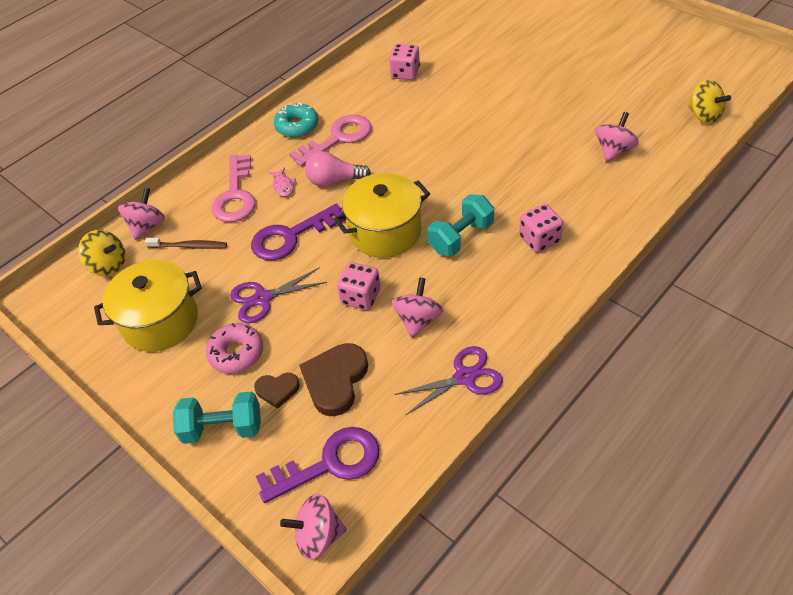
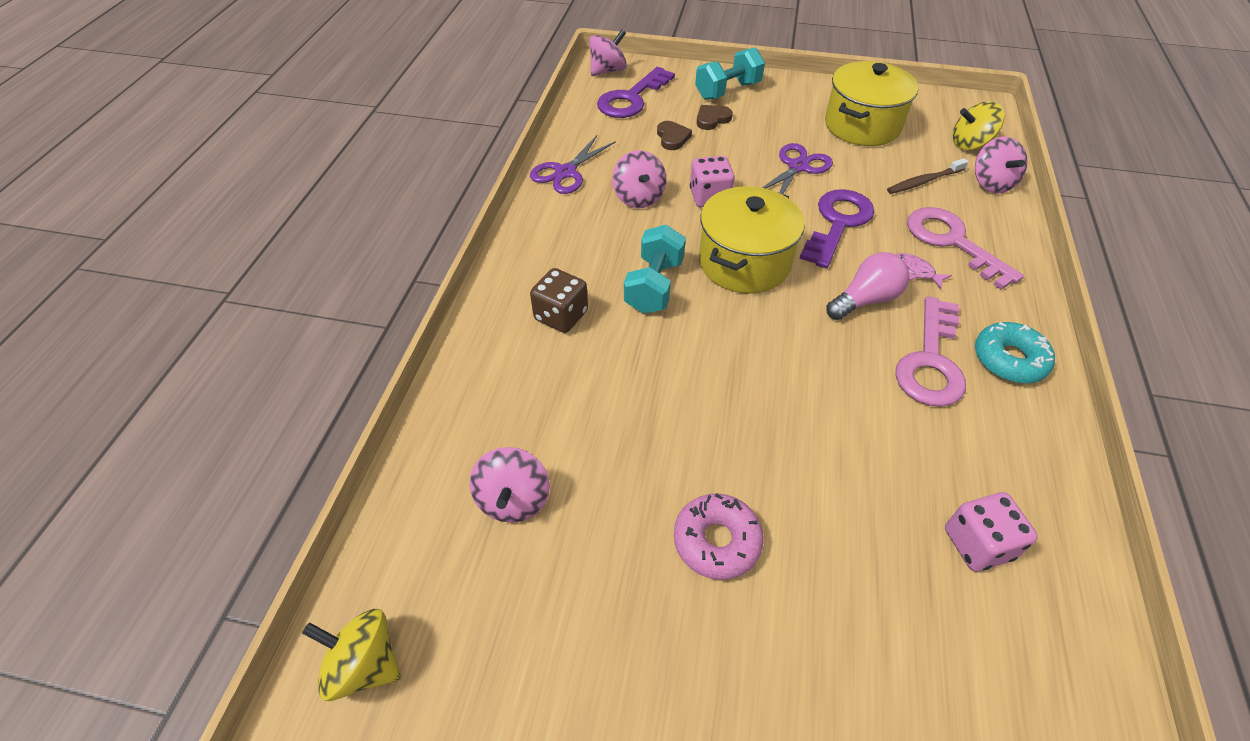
camera: 145 degrees right, 0 degrees up
pink donut [206,323,263,373] -> pink donut moved to [674,493,764,580]
brown heart [299,343,368,416] -> brown heart [657,121,692,150], size x0.56
pink dice [519,204,563,253] -> brown dice [530,268,588,333]

